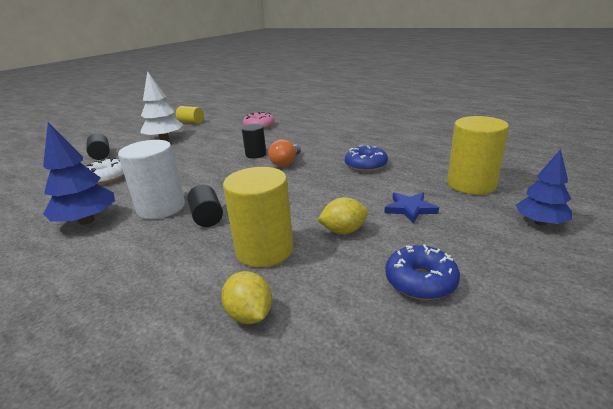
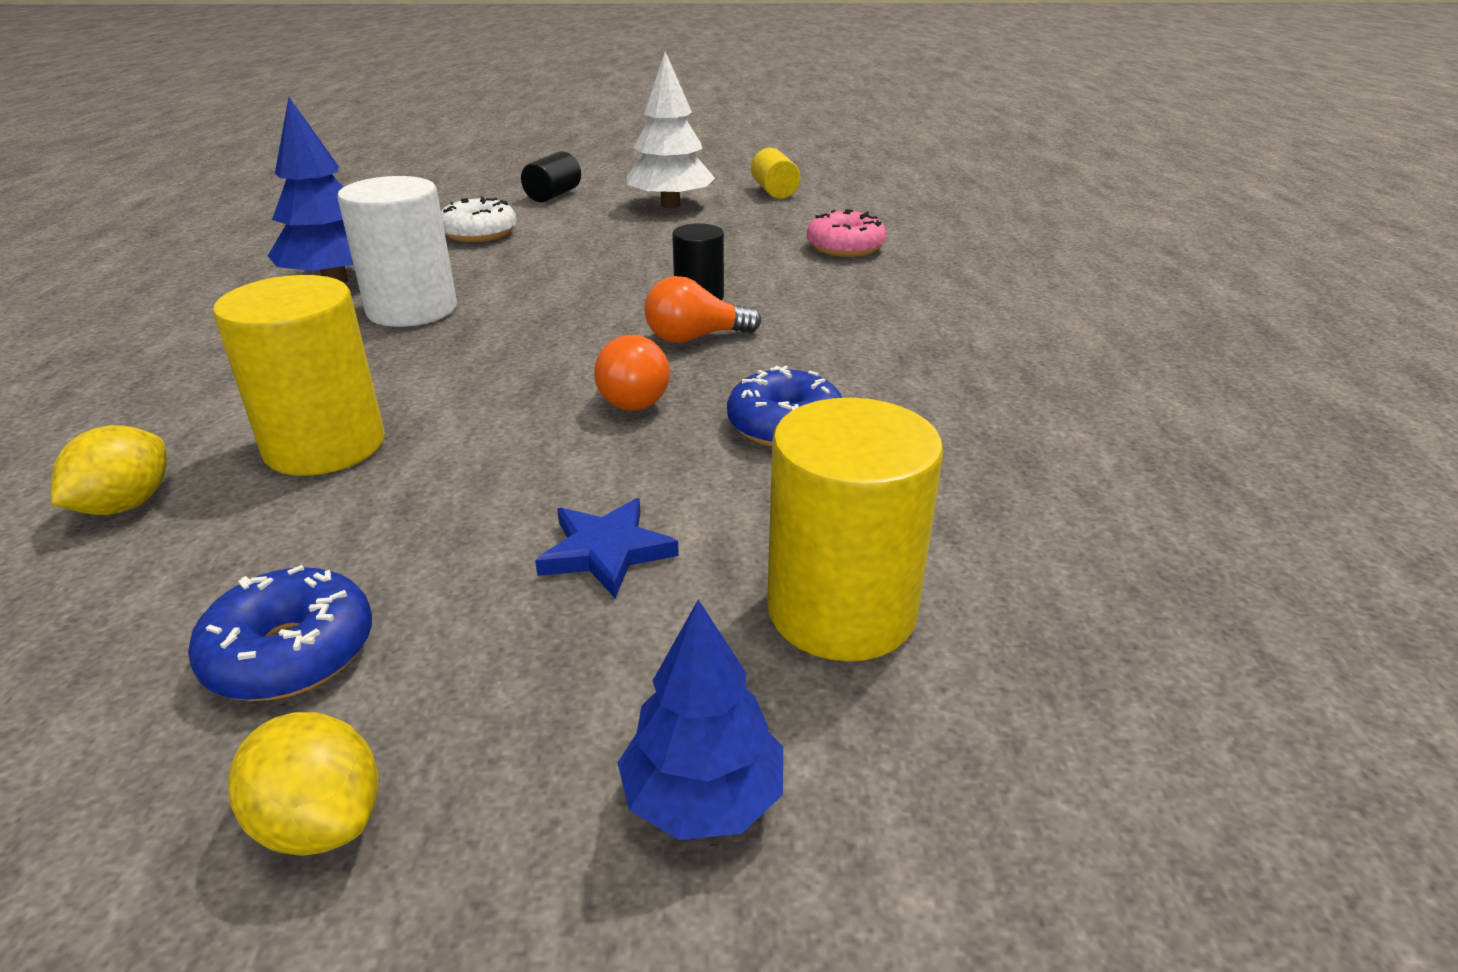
camera: 50 degrees right, 5 degrees up
black cylinder [187,185,223,227] -> none
yellow lemon [317,197,368,234] -> yellow lemon moved to [228,712,379,856]
none -> orange light bulb [594,335,670,411]

